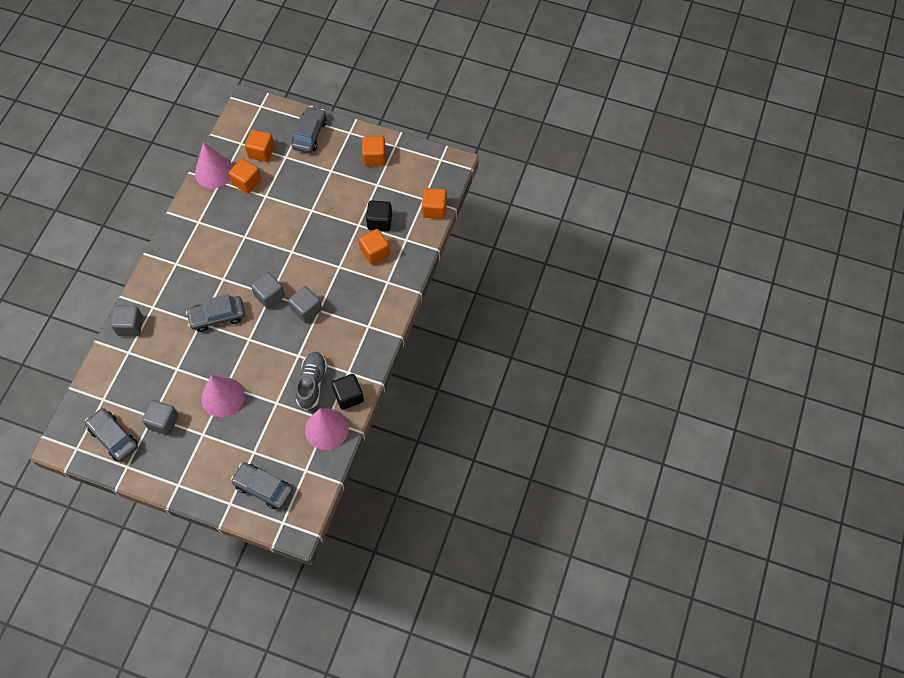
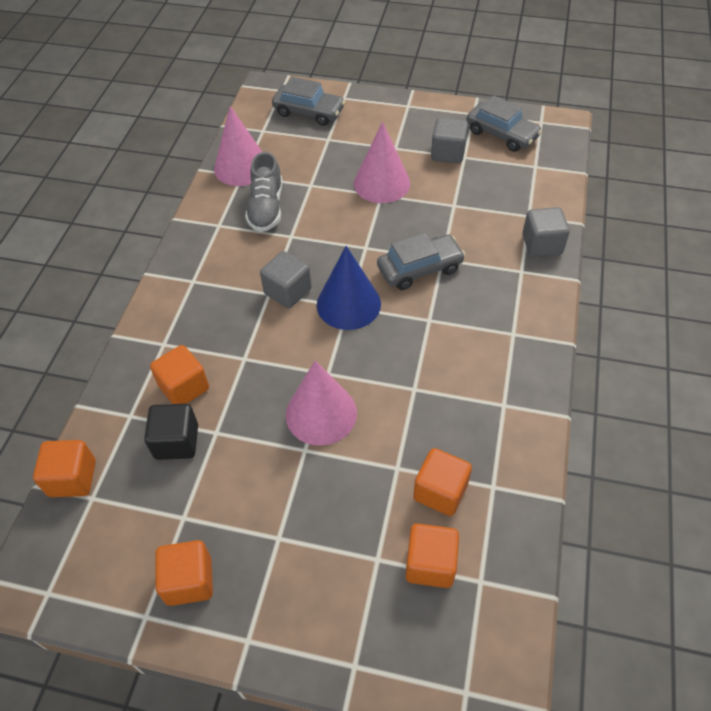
camera: 175 degrees right, 10 degrees down
pink cone [195,142,233,189] -> pink cone moved to [286,361,357,446]
grey cube [251,272,285,309] -> blue cone [317,246,381,330]
grey car [292,106,327,153] -> none
black cube [332,374,364,410] -> none

